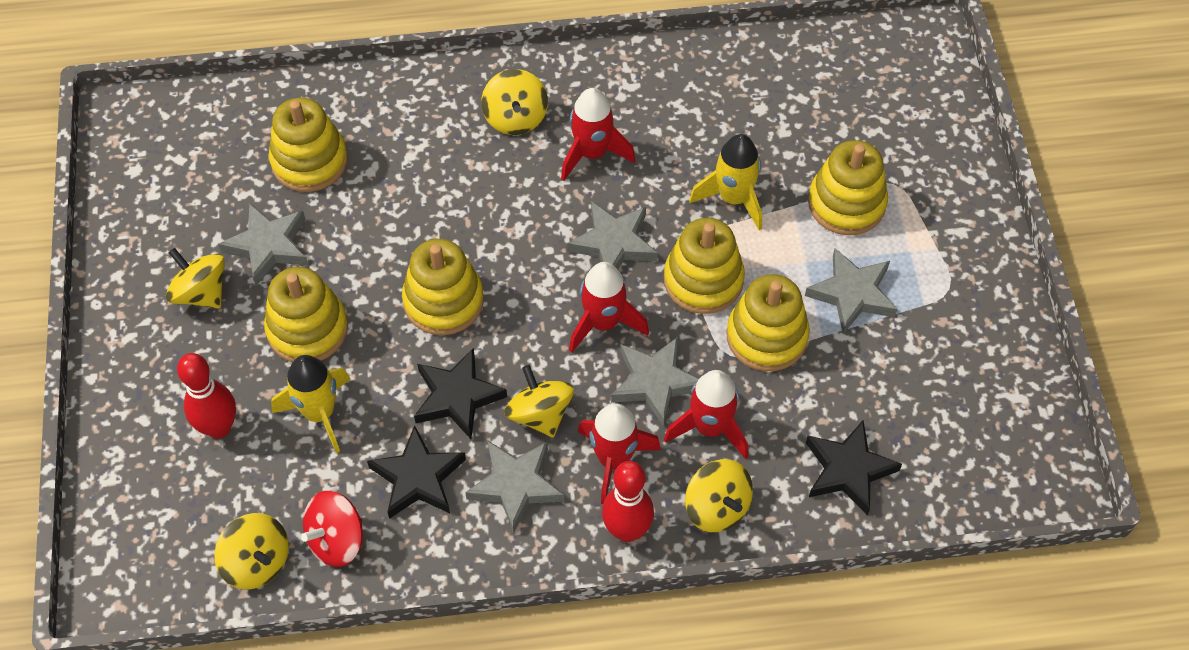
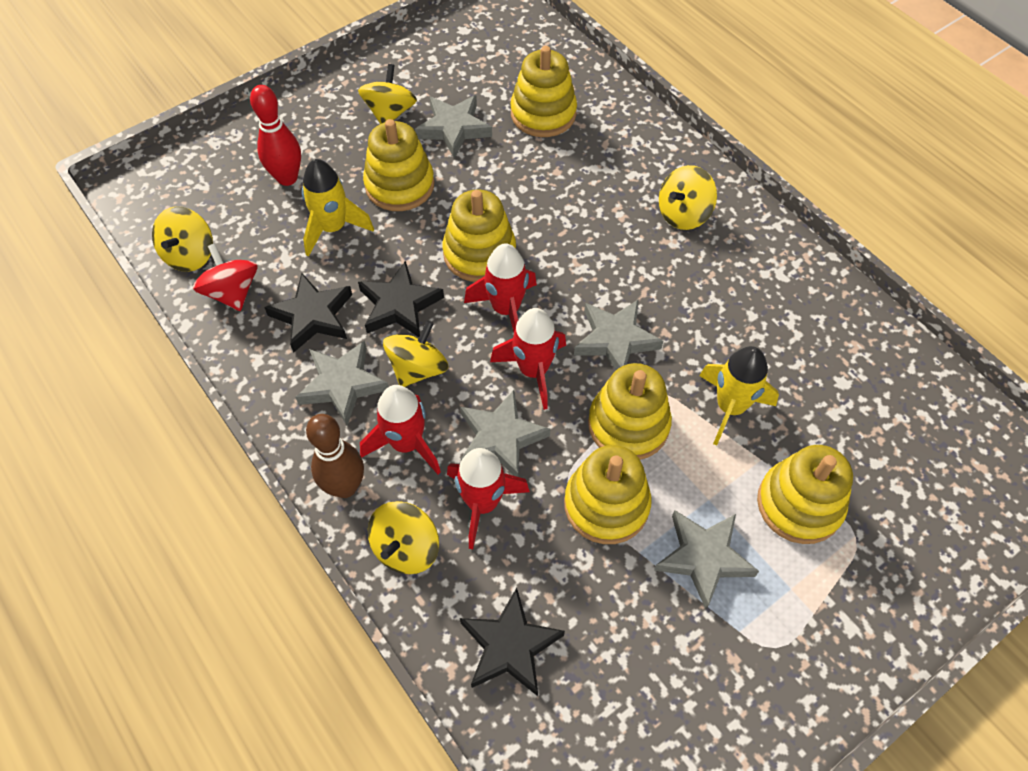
camera: 60 degrees right, 0 degrees up
red spinning top [301,491,363,567] -> red spinning top turned 45 degrees clockwise [193,243,257,311]
red rocket [561,88,636,181] -> red rocket moved to [464,243,537,332]
red bowling pin [602,461,654,542] -> brown bowling pin [306,414,364,498]

